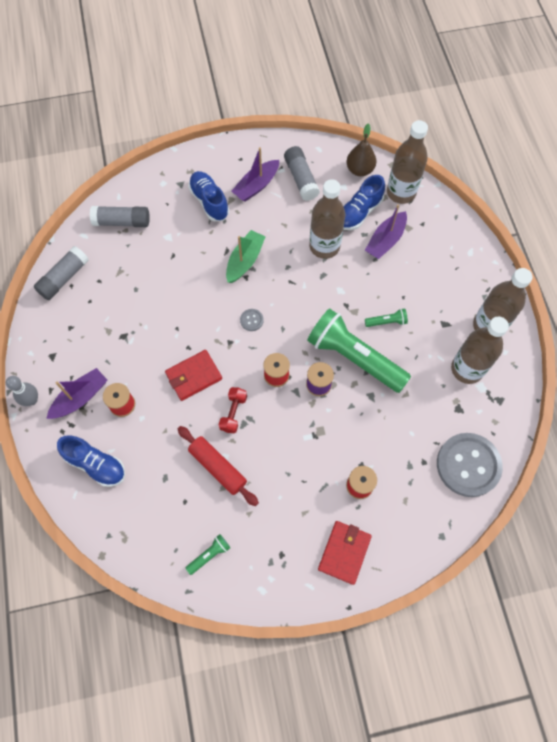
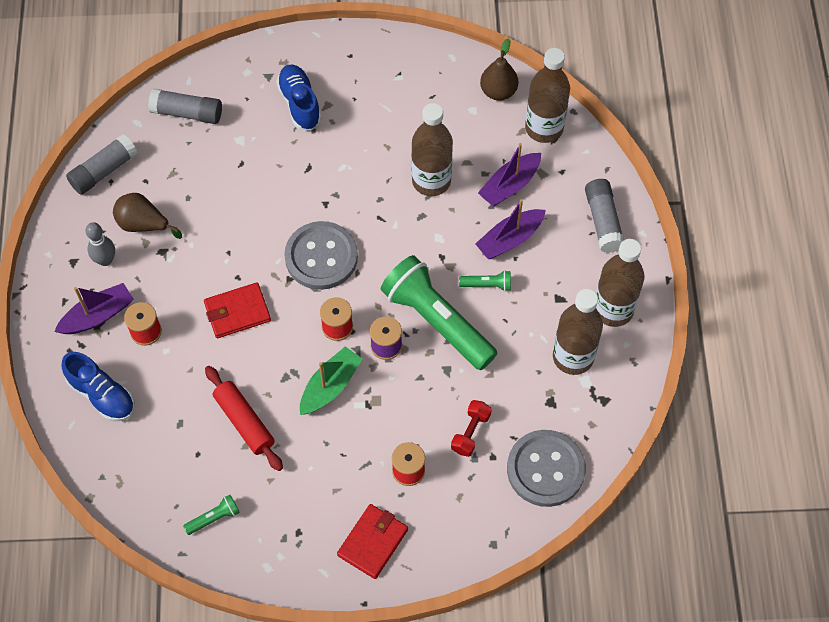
camera: 10 degrees right, 5 degrees down
grey bowling pin [6,376,38,406] -> grey bowling pin moved to [85,222,115,266]
red dumbbell [218,387,247,433] -> red dumbbell moved to [451,400,492,457]
green boat [226,230,266,283] -> green boat moved to [300,346,362,415]
purple boat [231,147,279,202] -> purple boat moved to [475,199,546,259]
grey button [240,309,264,331] -> grey button [284,221,358,290], size x2.49
grey glue stick [284,146,320,201] -> grey glue stick moved to [585,179,624,253]
blue shoe [343,175,385,230] -> none
none -> brown pear [113,193,182,239]

